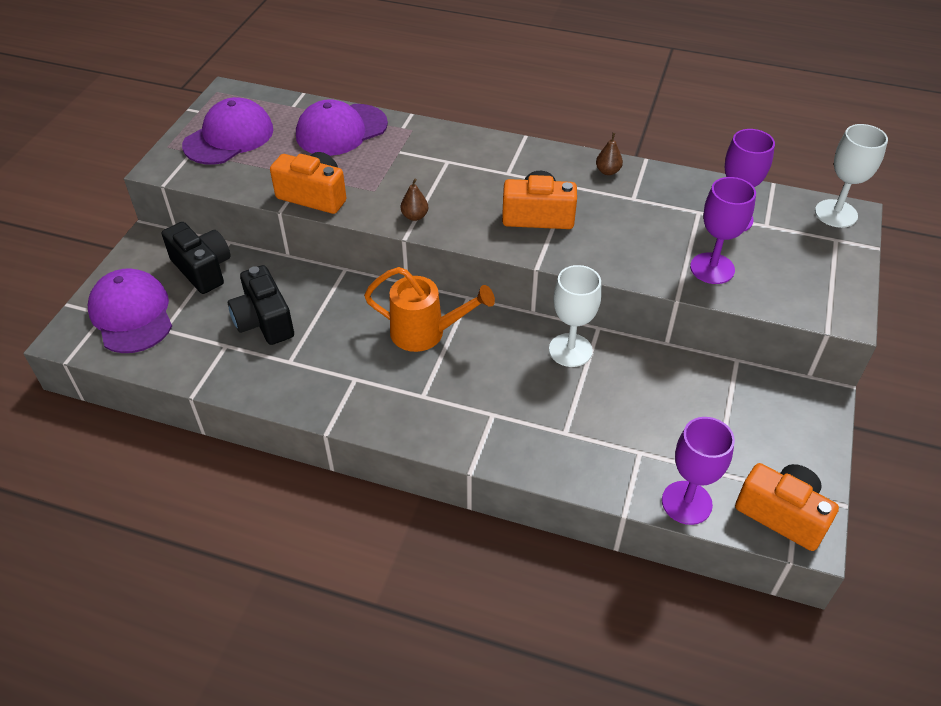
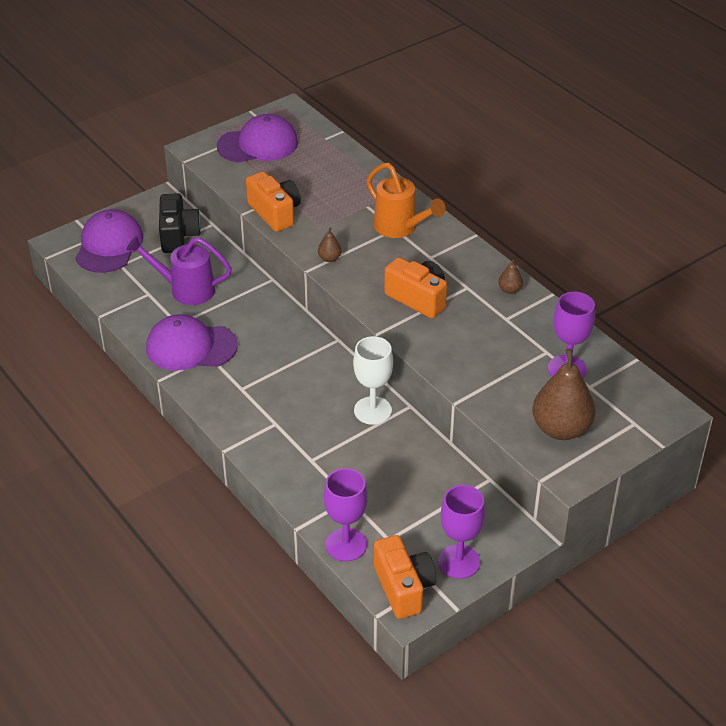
camera: 35 degrees right, 5 degrees down
black camera [228,265,294,345] -> purple watering can [126,236,232,305]
purple cap [296,99,388,156] -> purple cap moved to [146,314,238,371]
orange watering can [364,267,495,352] -> orange watering can moved to [366,163,446,238]
purple goblet [690,177,756,284] -> purple goblet moved to [438,485,485,579]
white goblet [815,124,888,228] -> none
none -> brown pear [532,348,596,440]

